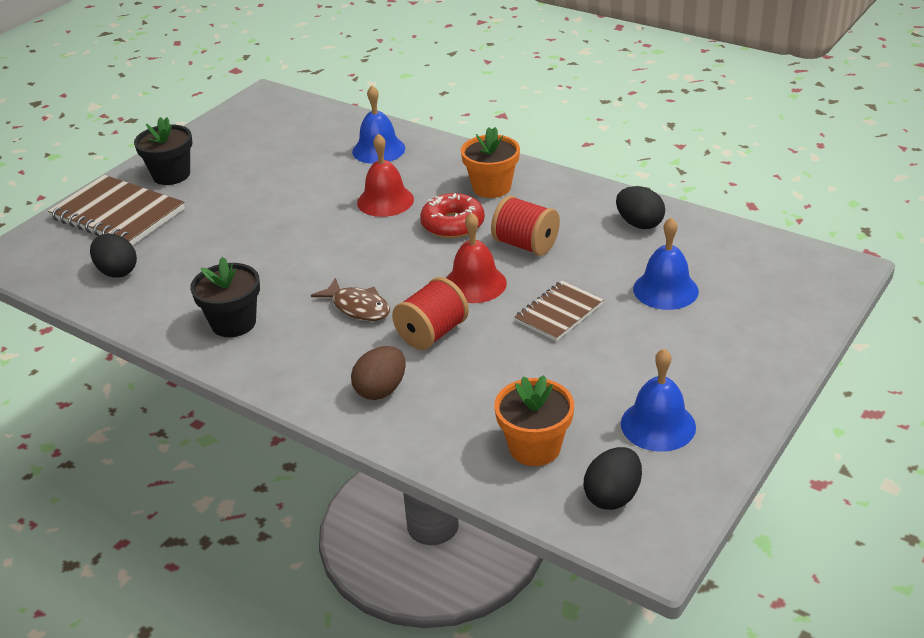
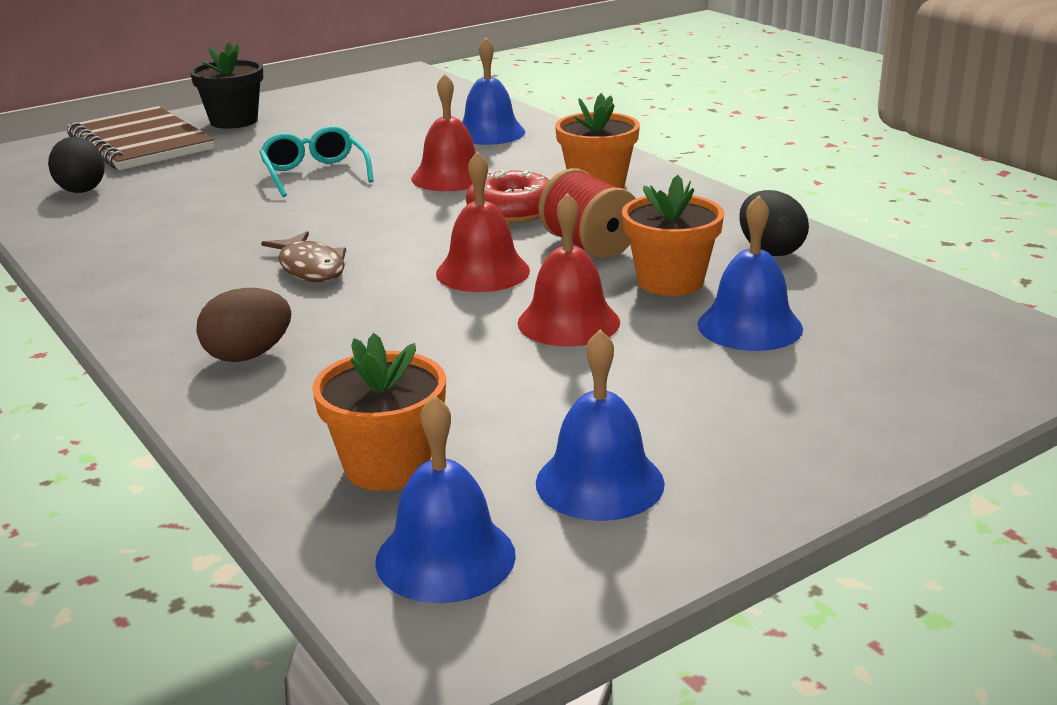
camera: 20 degrees right, 10 degrees down
black flower pot [190,257,260,337] -> none
red spool [392,277,469,350] -> none
brown notebook [515,281,604,341] -> red bell [518,193,620,347]
black egg [584,447,642,510] -> blue bell [375,395,516,603]
none -> turquoise glasses [259,126,374,197]
none -> orange flower pot [622,175,724,296]

